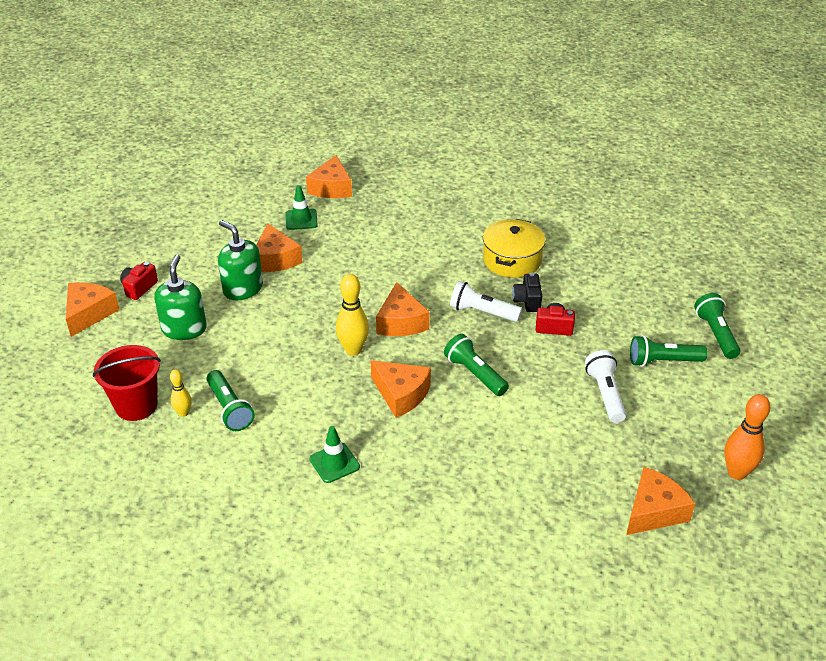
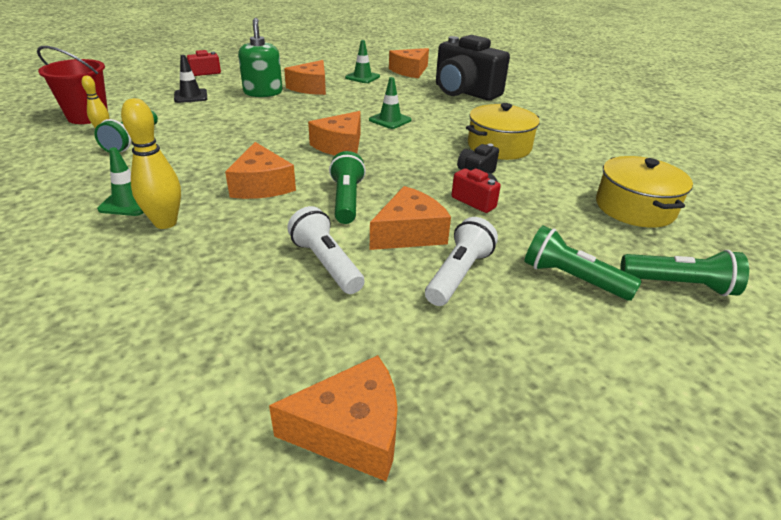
camera: 35 degrees right, 5 degrees down
orange cheese [66,282,120,337] -> orange cheese moved to [370,186,451,250]
green soap dispenser [154,255,207,340] -> black traffic cone [174,55,207,103]
yellow bowling pin [336,274,369,356] -> yellow bowling pin moved to [121,98,181,229]
white flashlight [450,281,522,322] -> white flashlight moved to [287,206,365,294]
green flashlight [694,293,741,359] -> green flashlight turned 75 degrees clockwise [620,250,749,296]
orange bowling pin [724,394,770,480] -> none
none -> green traffic cone [369,77,411,129]
none -> black camera [436,35,510,101]
none -> yellow pot [596,156,693,228]

